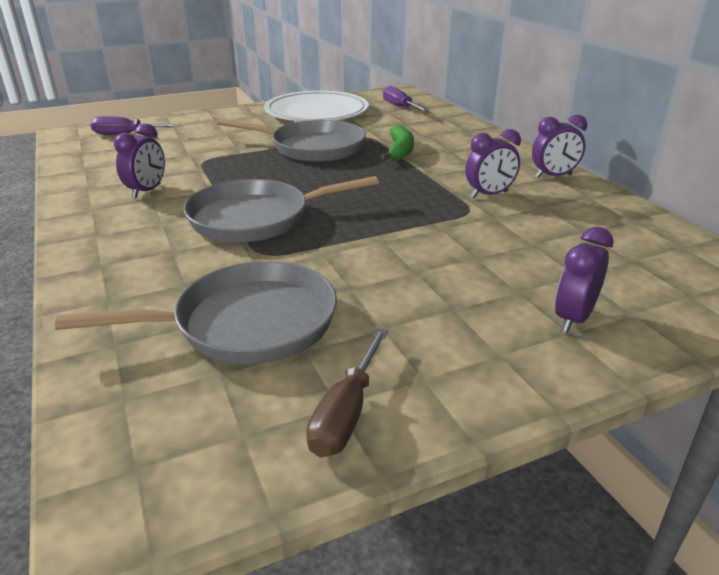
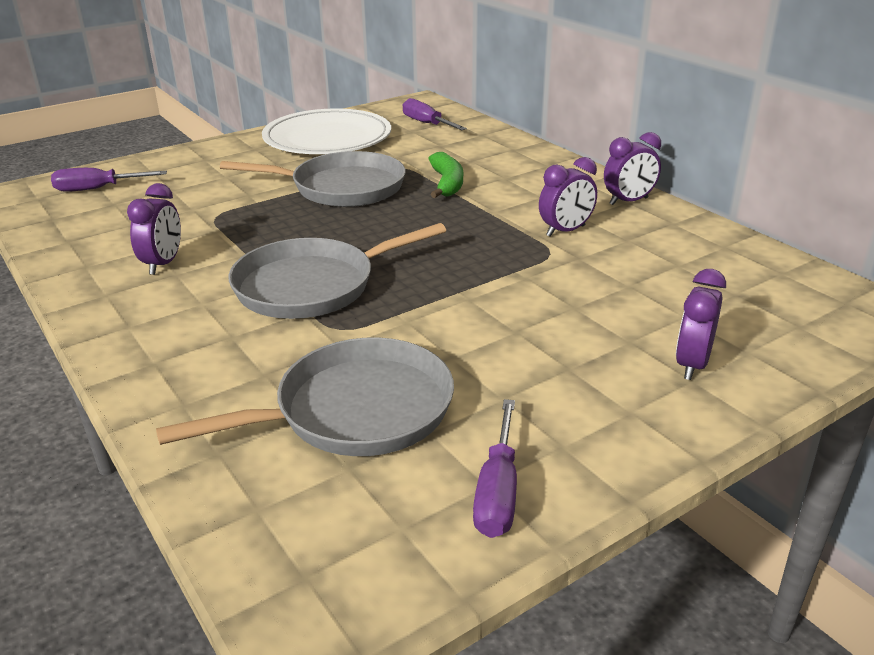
camera: 10 degrees left, 0 degrees up
brown screwdriver [306,328,388,457] -> purple screwdriver [473,399,517,538]

